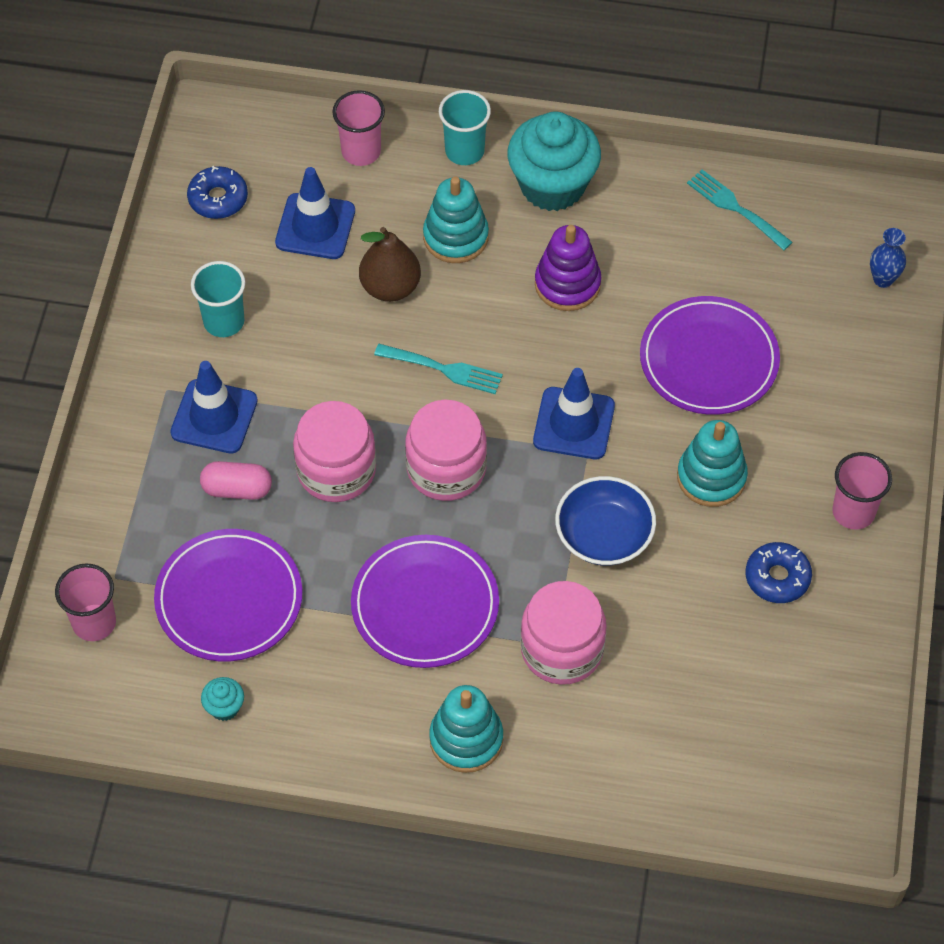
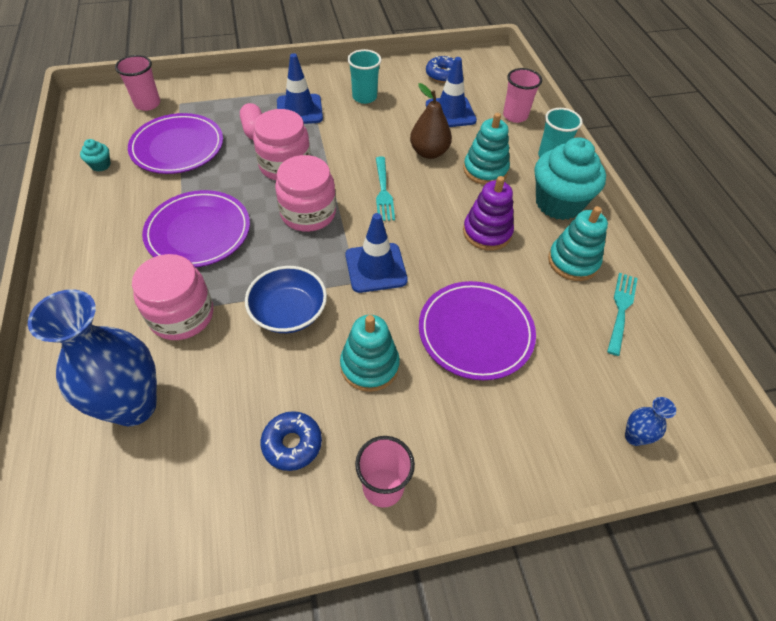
camera: 65 degrees right, 5 degrees down
turquoise stacking toy [429,685,503,773] -> turquoise stacking toy moved to [548,206,608,281]
none -> blue vase [28,289,157,426]

